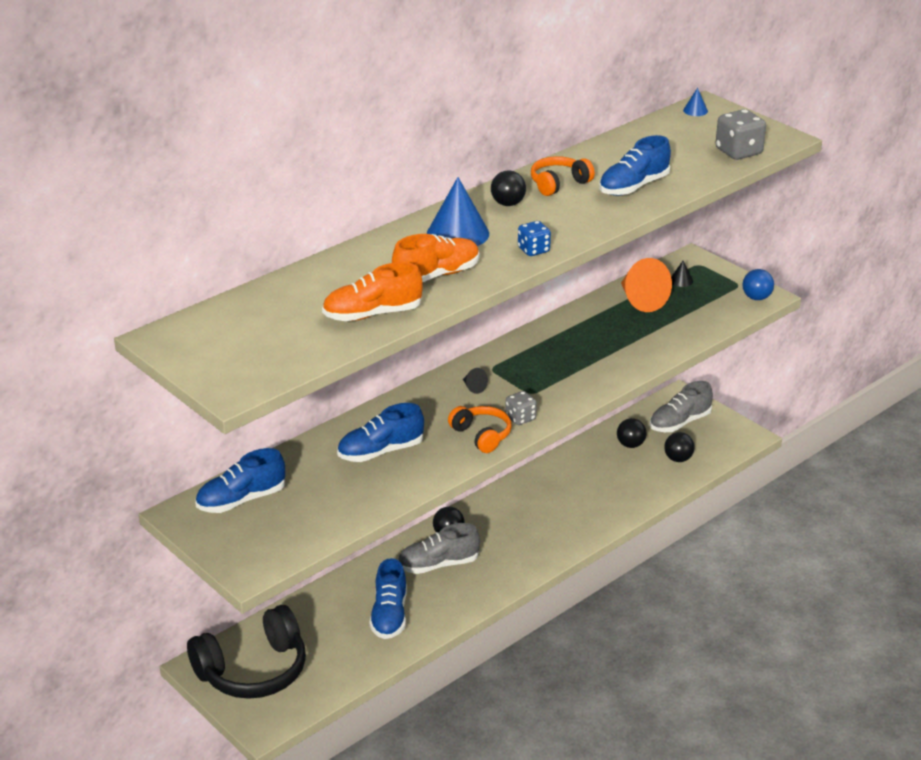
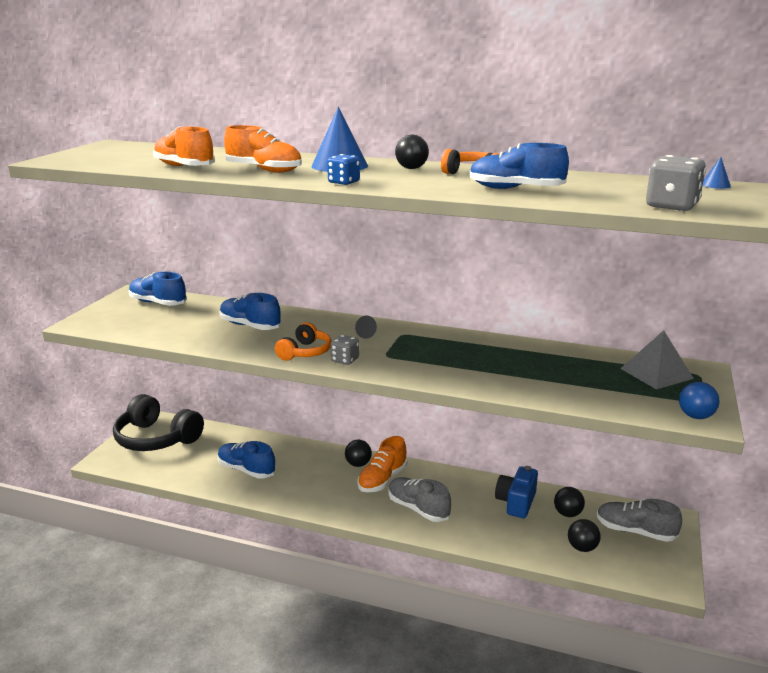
camera: 60 degrees right, 10 degrees down
blue shoe [369,558,407,639] -> blue shoe turned 60 degrees clockwise [218,441,276,479]
grey shoe [398,523,480,574] -> grey shoe moved to [388,477,451,522]
orange cone [621,258,672,312] -> none
black cone [671,261,693,287] -> grey pyramid [620,330,694,389]
none -> orange shoe [358,436,407,492]
none -> blue camera [495,466,538,518]

